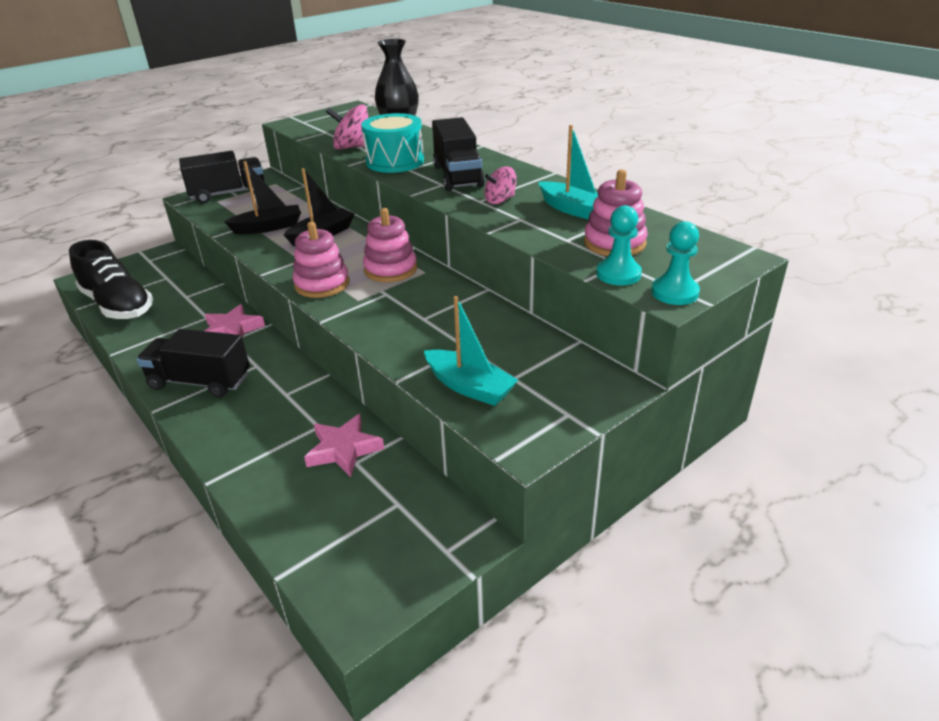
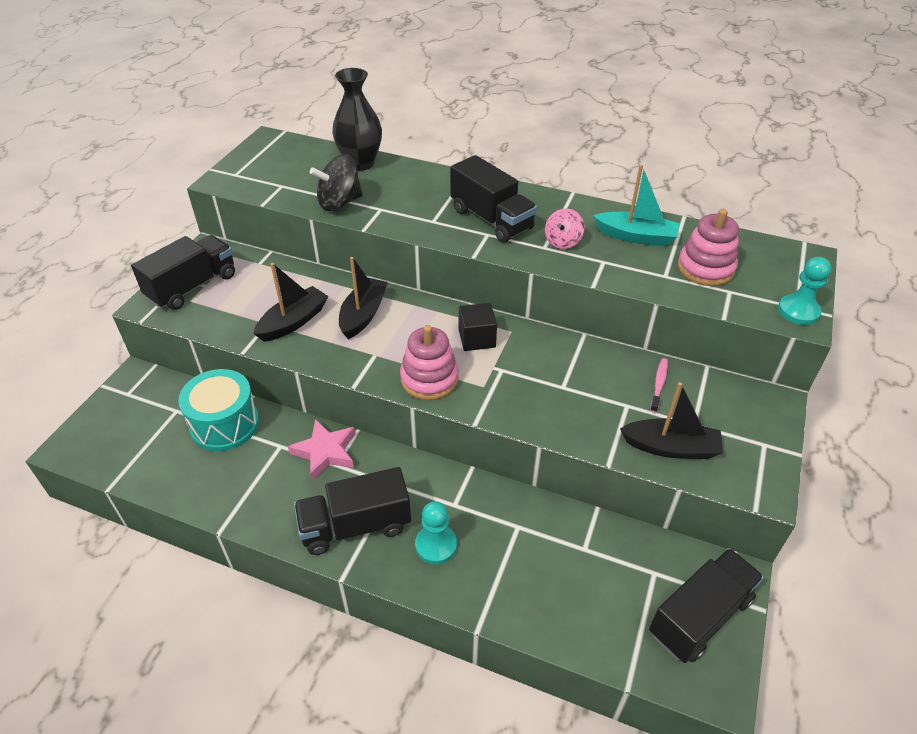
camera: 30 degrees left, 10 degrees up
black shoe [69,240,153,319] -> none
pink star [304,414,384,477] -> none
pink spinning top [326,104,368,150] -> black spinning top [310,154,363,211]
turquoise drum [361,113,424,173] -> turquoise drum moved to [178,369,259,451]
pink stacking toy [363,208,417,282] -> black cube [459,303,497,351]
turquoise boat [424,296,518,406] -> black boat [620,382,723,459]
turquoise pawn [596,205,642,285] -> turquoise pawn moved to [415,501,457,564]
none -> black truck [649,548,764,663]
none -> pink toothbrush [650,358,668,413]

